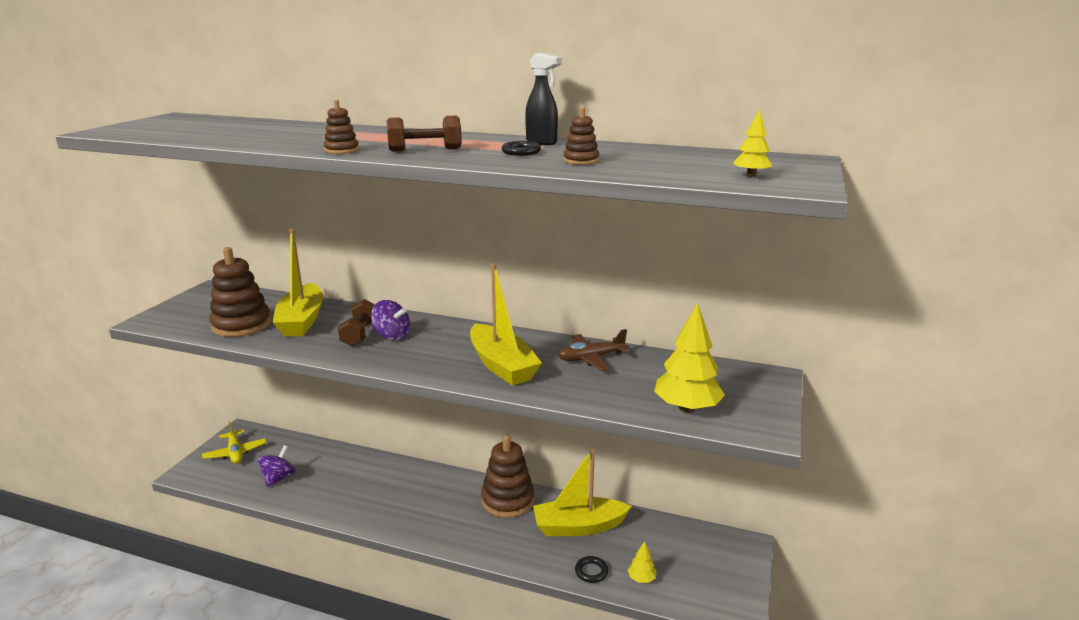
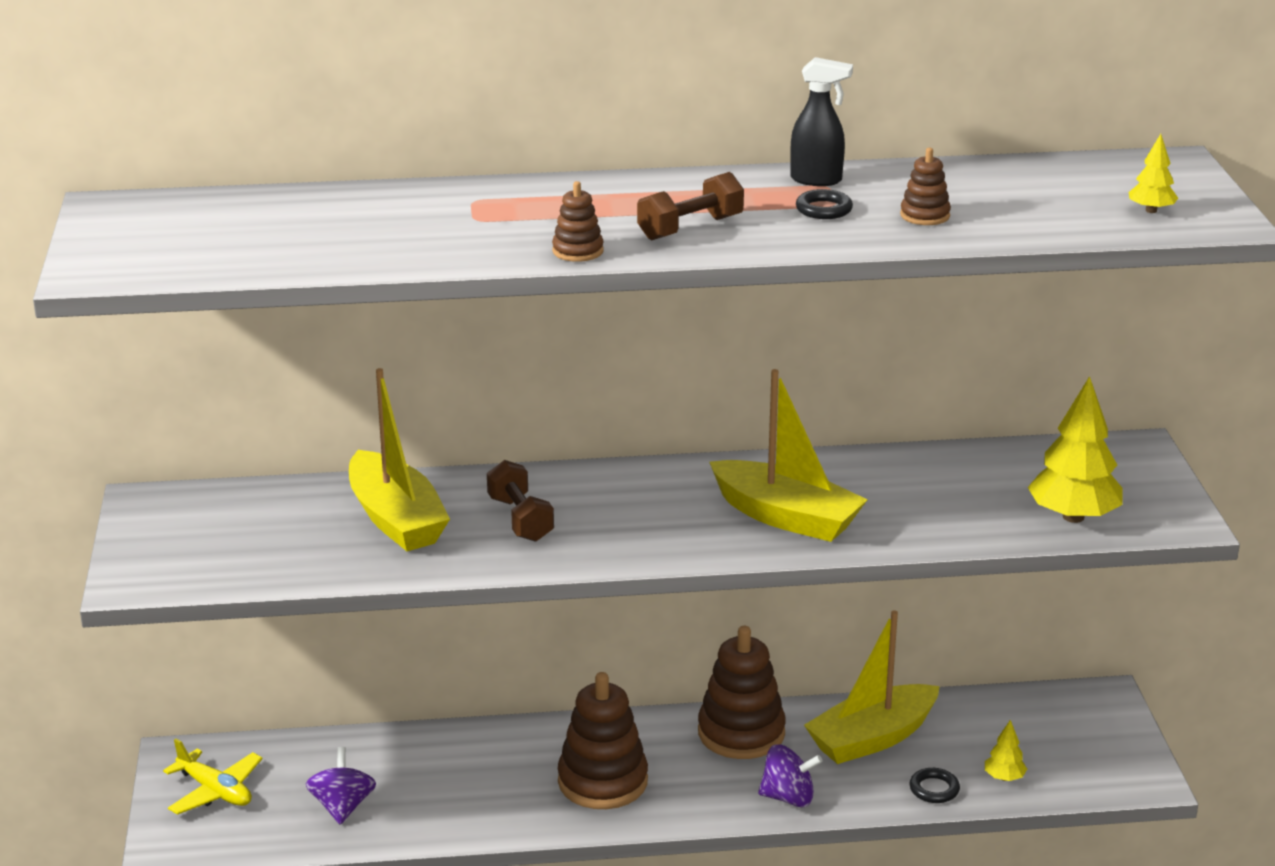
camera: 25 degrees left, 5 degrees up
brown stacking toy [209,247,271,337] -> brown stacking toy moved to [558,672,648,809]
purple spinning top [371,300,410,341] -> purple spinning top moved to [758,744,823,807]
brown plane [558,329,630,371] -> none

